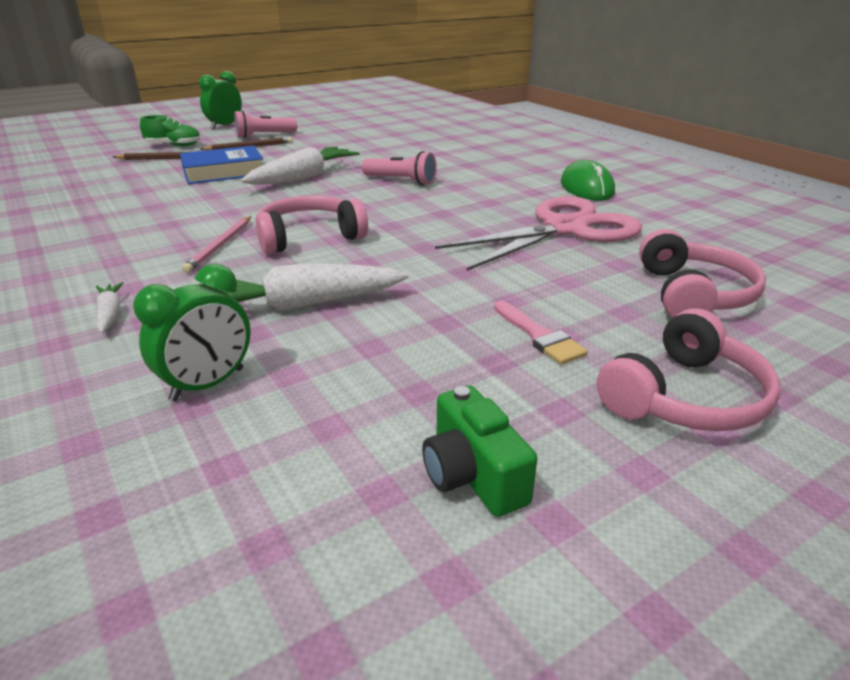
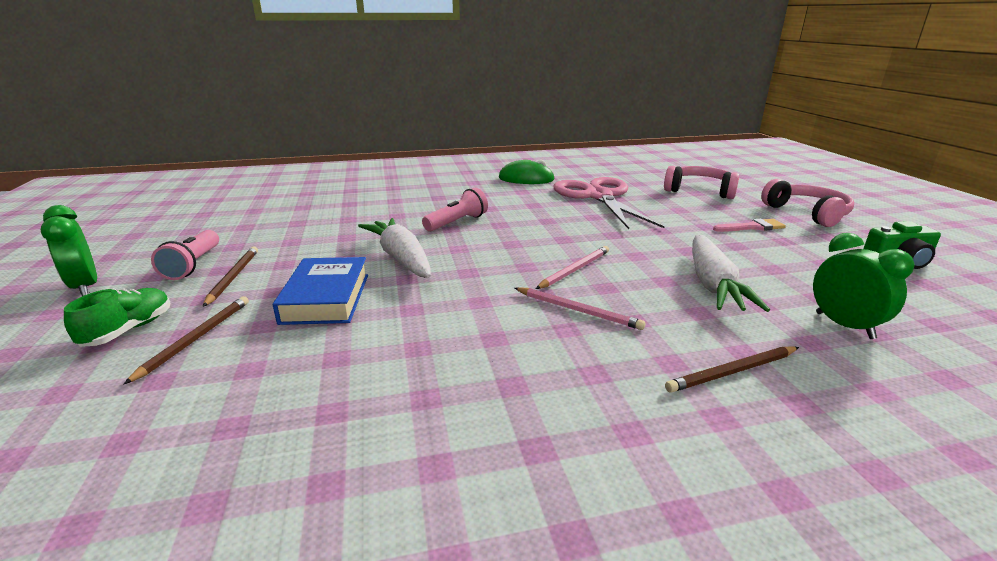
camera: 70 degrees left, 5 degrees down
white carrot [96,282,123,333] -> brown pencil [665,346,799,393]
pink headphones [256,196,368,254] -> pink pencil [536,246,609,289]

